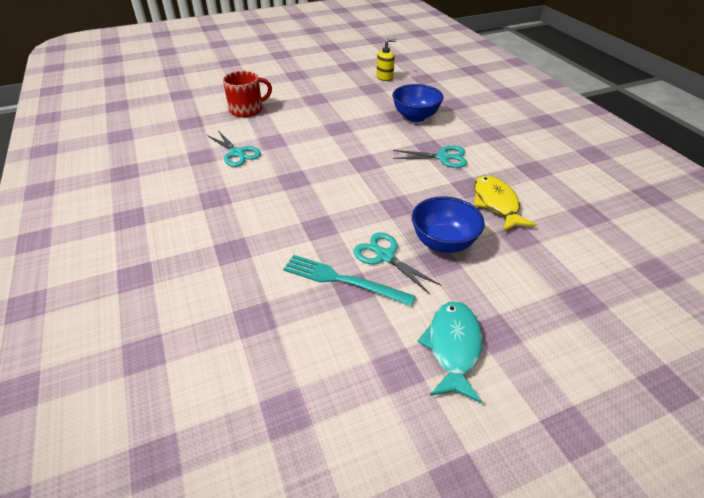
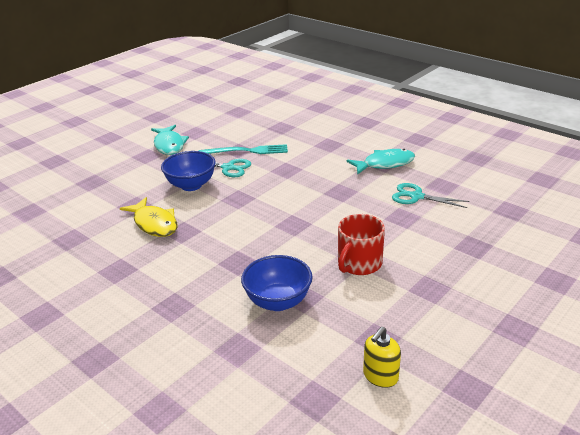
camera: 155 degrees right, 10 degrees down
red mug [223,71,272,117] -> red mug moved to [338,214,385,275]
turquoise scissors [393,146,467,168] -> none
none -> turquoise fish [347,149,415,175]

